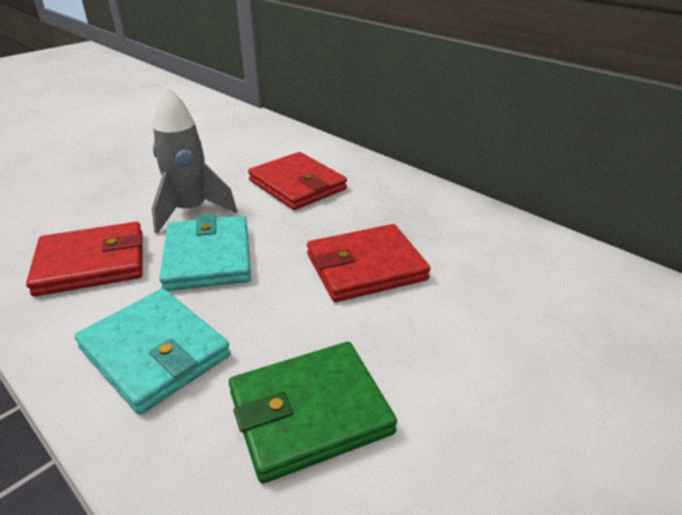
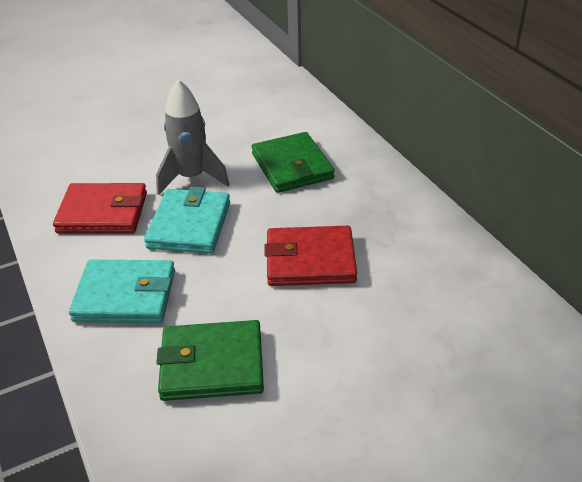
camera: 20 degrees right, 5 degrees up
turquoise wallet [75,289,231,414] -> turquoise wallet turned 60 degrees counterclockwise [69,260,175,323]
red wallet [248,152,347,210] -> green wallet [252,132,335,193]

